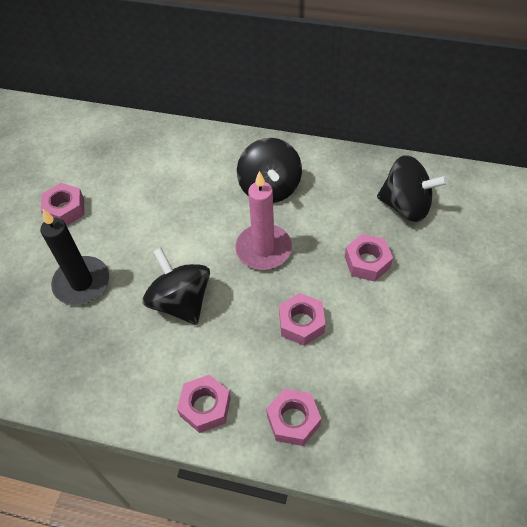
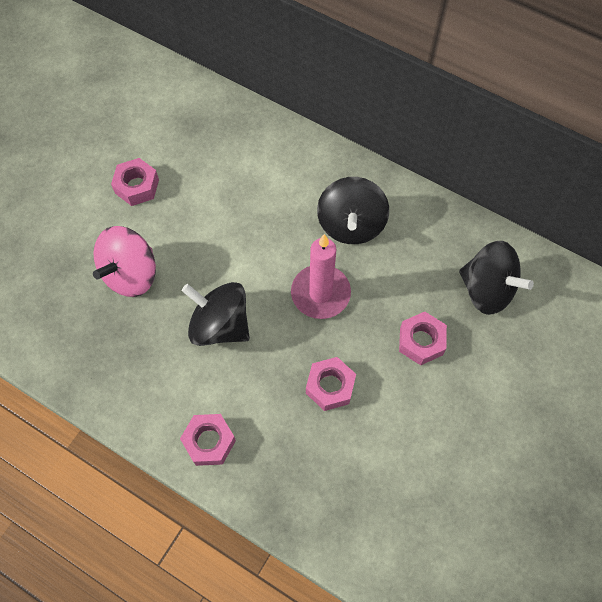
camera: 15 degrees right, 10 degrees up
black candle [40,209,109,305] -> pink spinning top [93,226,156,297]
black spinning top [143,248,210,325] -> black spinning top turned 45 degrees counterclockwise [182,282,250,346]
pink nut [266,389,321,446] -> none

